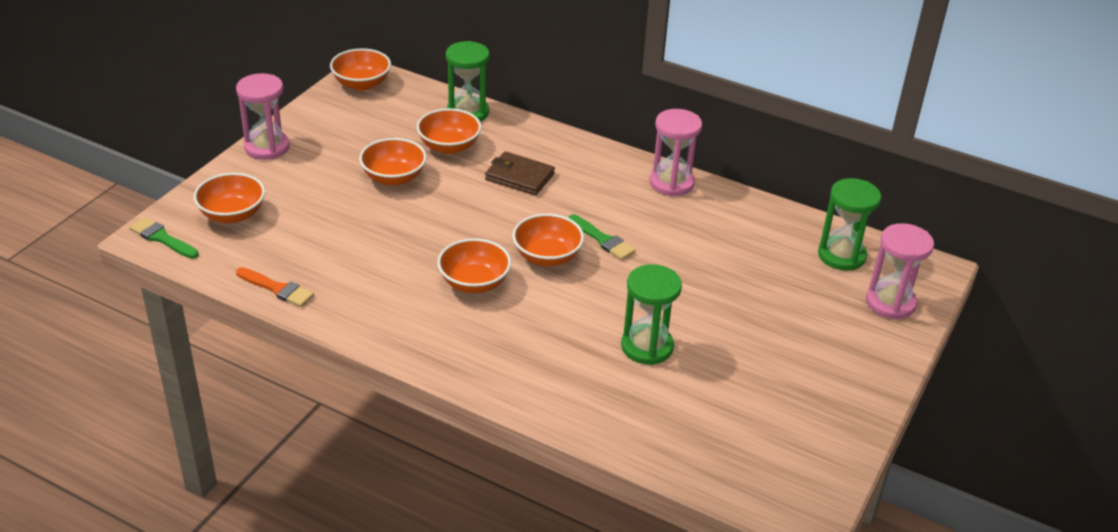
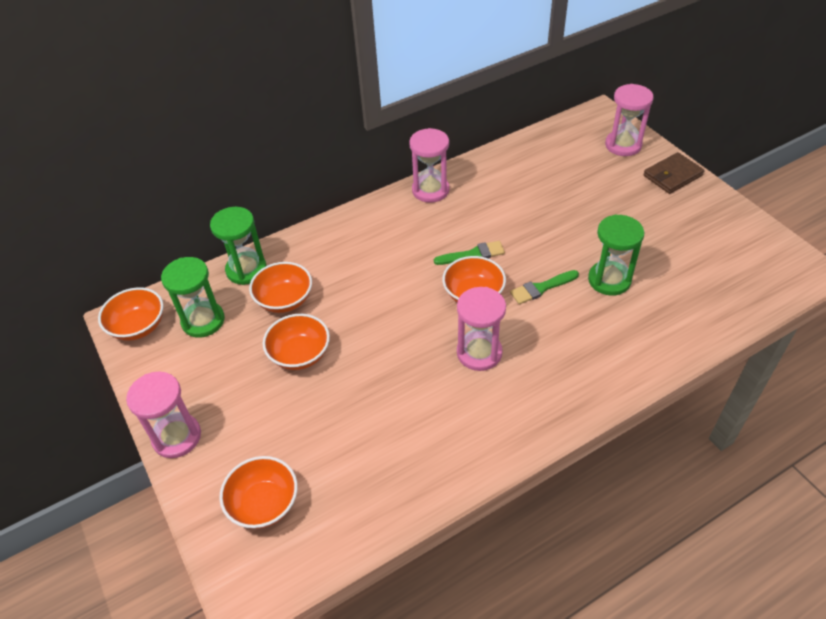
camera: 55 degrees left, 10 degrees up
green brush [129,217,198,259] -> green brush moved to [510,270,579,304]
orange brush [236,267,314,307] -> none
orange bowl [437,238,511,293] -> pink hourglass [457,287,506,371]
brown wallet [485,151,555,196] -> brown wallet moved to [643,152,704,194]
green hourglass [818,178,881,271] -> green hourglass moved to [161,257,225,338]

